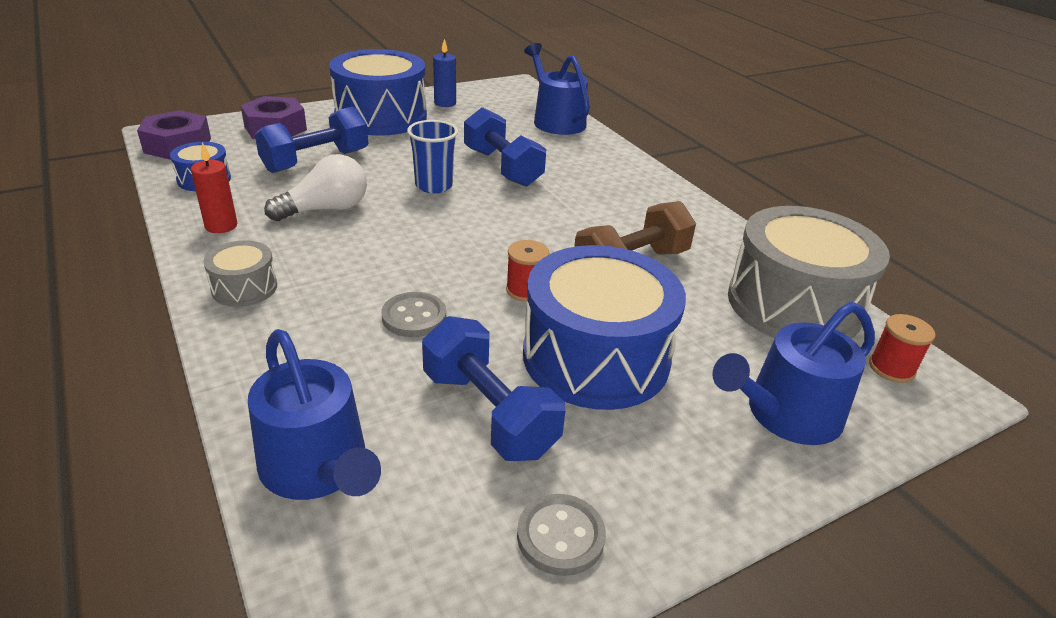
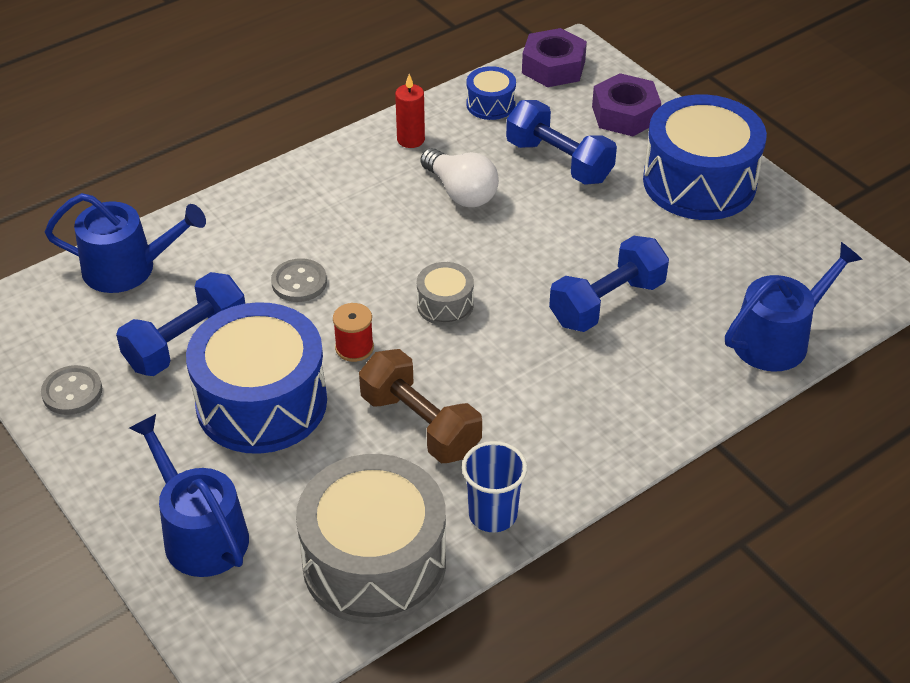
camera: 85 degrees right, 10 degrees up
grey drum [203,240,277,307] -> grey drum moved to [417,262,474,326]
blue watering can [248,329,381,500] -> blue watering can turned 135 degrees counterclockwise [45,193,206,293]
blue cup [407,120,458,193] -> blue cup moved to [462,441,527,532]
blue candle [433,39,456,107] -> none
red spool [869,314,936,383] -> none

